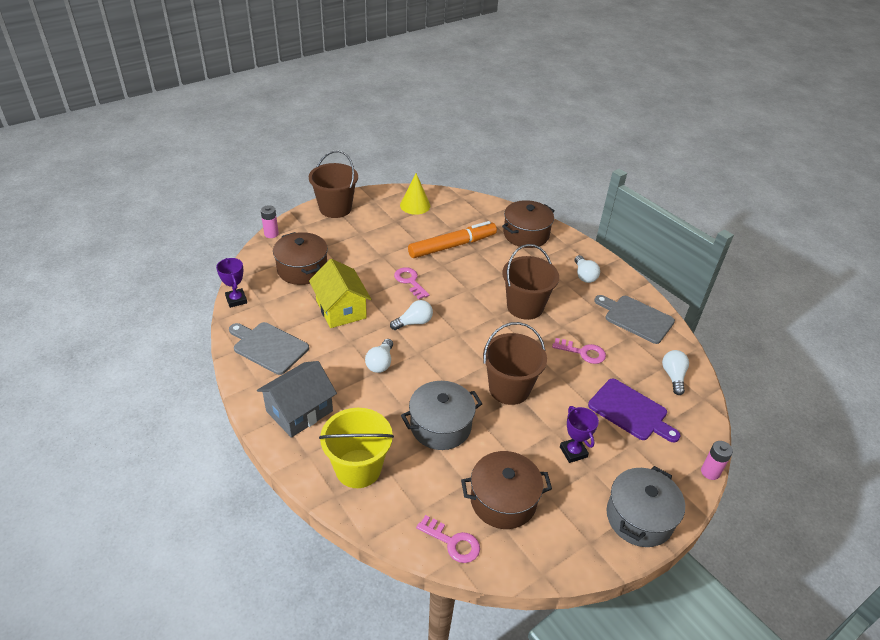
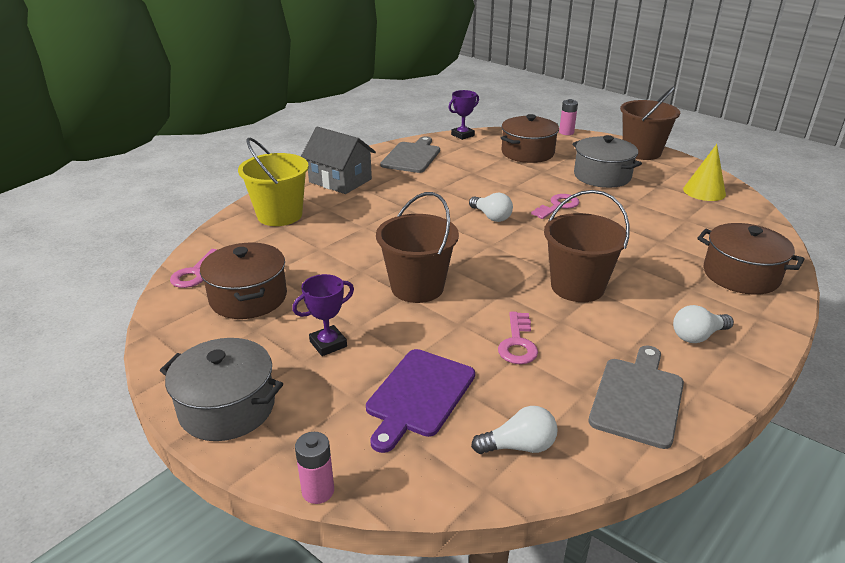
camera: 80 degrees right, 10 degrees down
yellow house [309,259,371,328] -> none
white light bulb [365,339,393,373] -> none
grey pot [401,381,482,450] -> grey pot moved to [572,135,642,188]
orange marker [408,221,497,258] -> none

